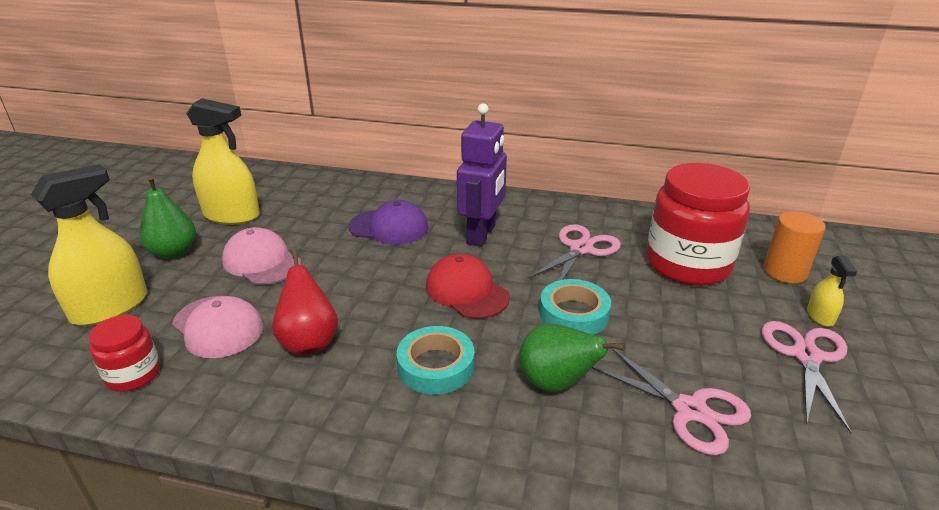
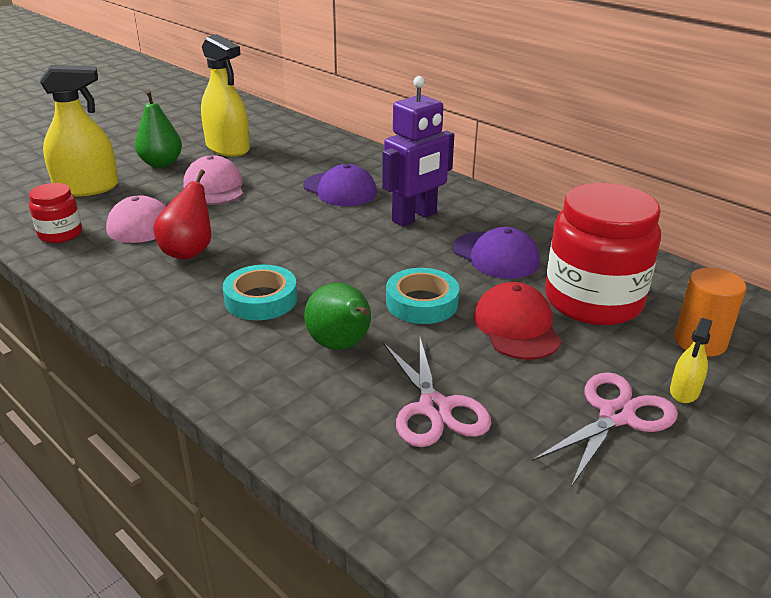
camera: 30 degrees right, 0 degrees up
red cap [426,254,510,319] -> red cap moved to [474,282,562,360]
pink scissors [528,224,621,281] -> purple cap [452,227,540,279]

